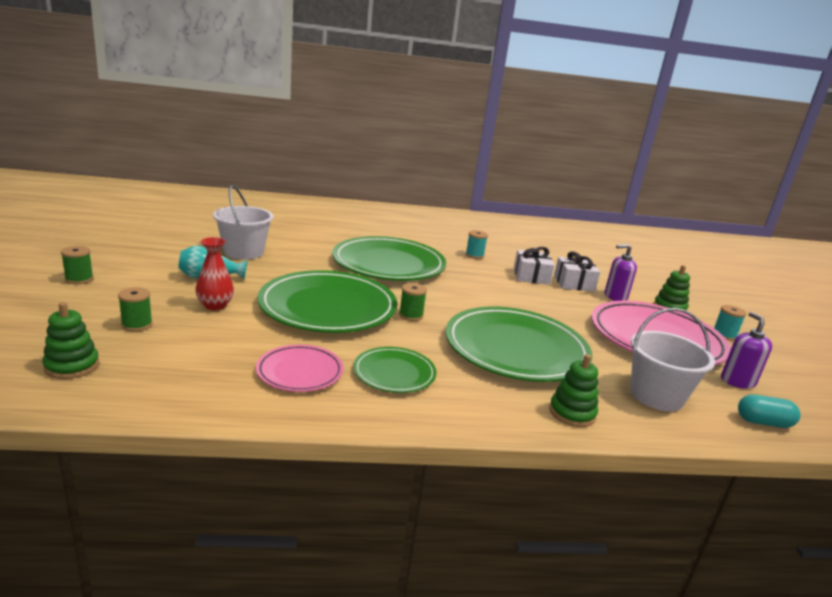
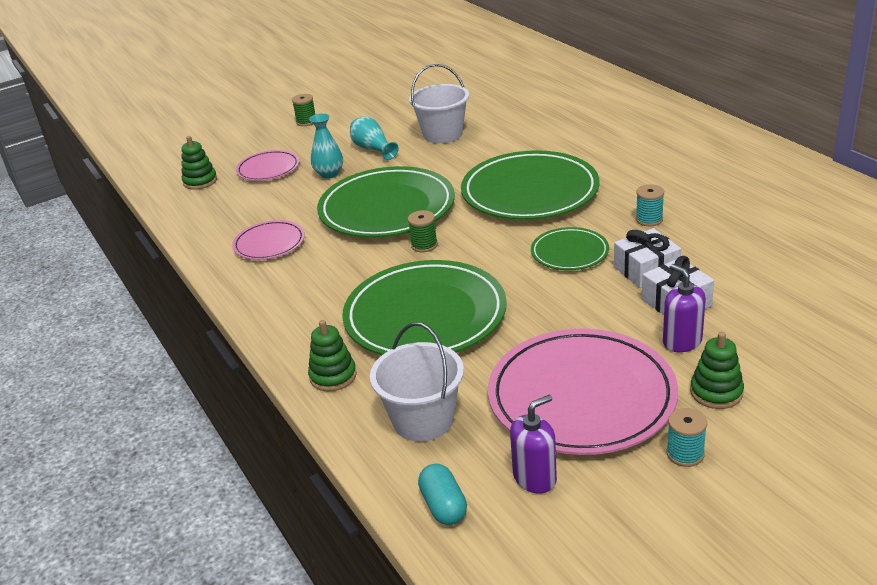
camera: 70 degrees right, 10 degrees up
green spool [118,287,153,332] -> pink plate [236,150,299,181]
red vase [195,237,234,310] -> turquoise vase [309,113,343,178]
green plate [353,347,437,393] -> green plate moved to [531,227,609,270]

